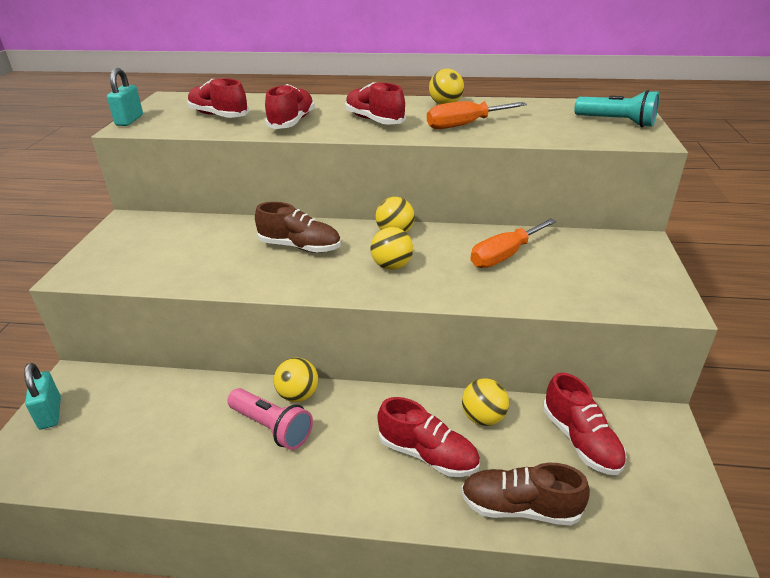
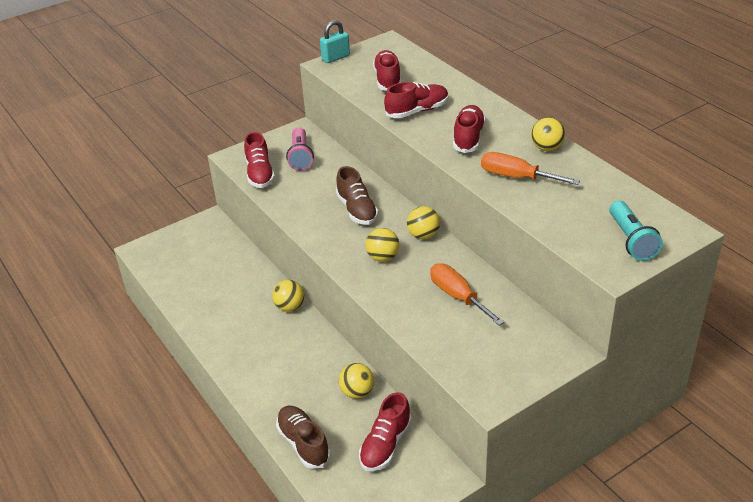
camera: 50 degrees right, 5 degrees up
turquoise padlock [24,363,61,429] -> none
pink flashlight [227,388,313,450] -> pink flashlight moved to [286,127,314,171]
red shoe [378,397,480,477] -> red shoe moved to [244,132,275,188]
orange screwdriver [471,218,557,268] -> orange screwdriver turned 45 degrees clockwise [430,263,504,325]

